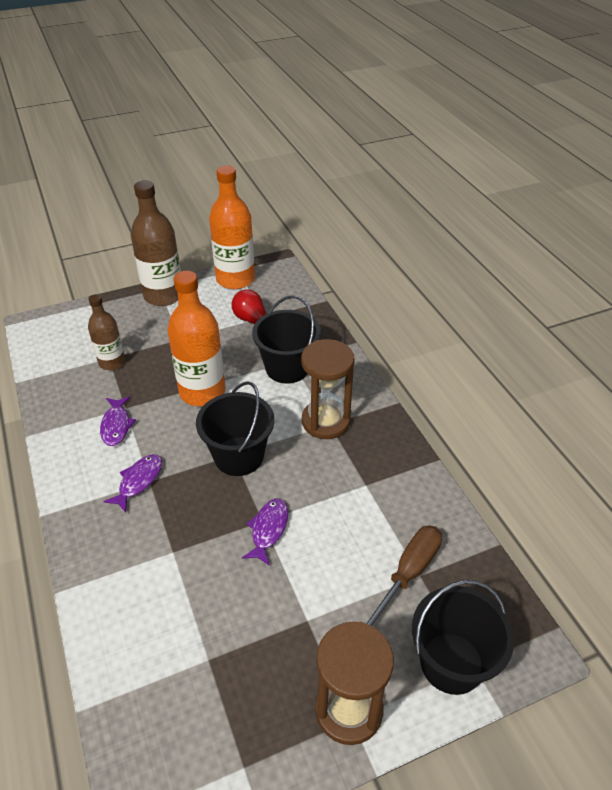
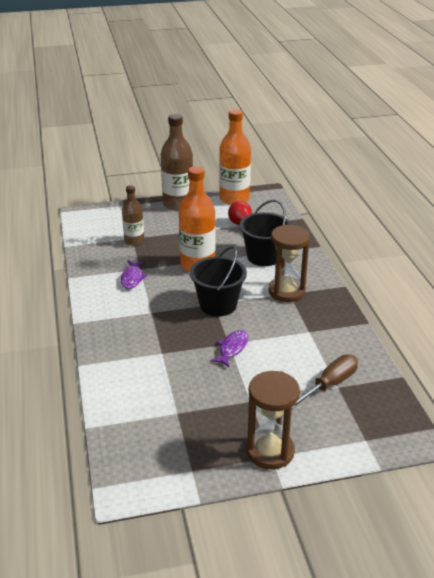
camera: 10 degrees right, 10 degrees down
purple fish [103,454,162,512] -> none
black bucket [412,580,514,695] -> none

